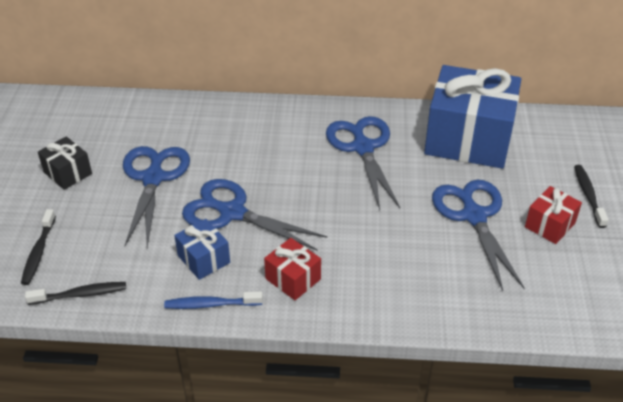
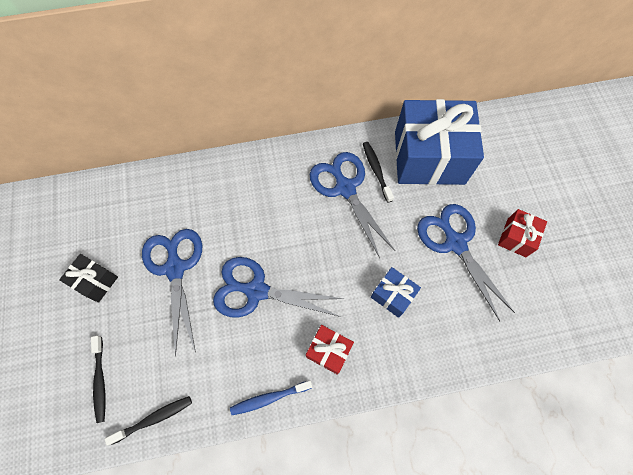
camera: 15 degrees left, 25 degrees up
blue gift [174,219,230,280] -> blue gift moved to [371,267,421,318]
black toothbrush [574,165,609,228] -> black toothbrush moved to [363,142,394,203]

